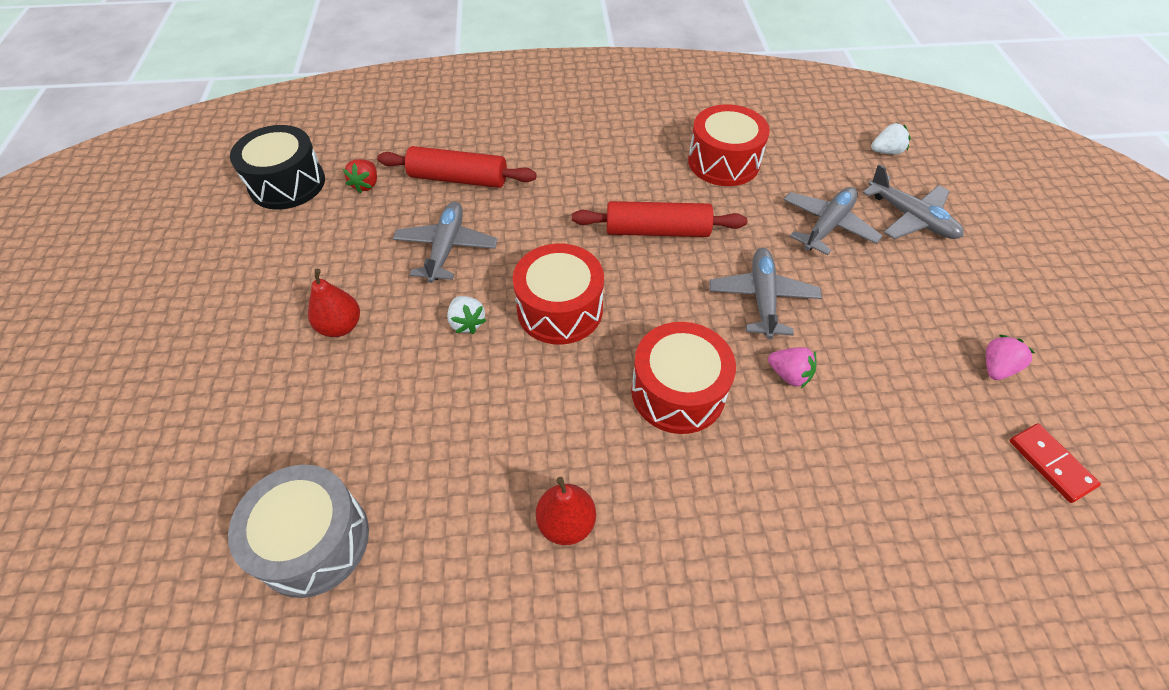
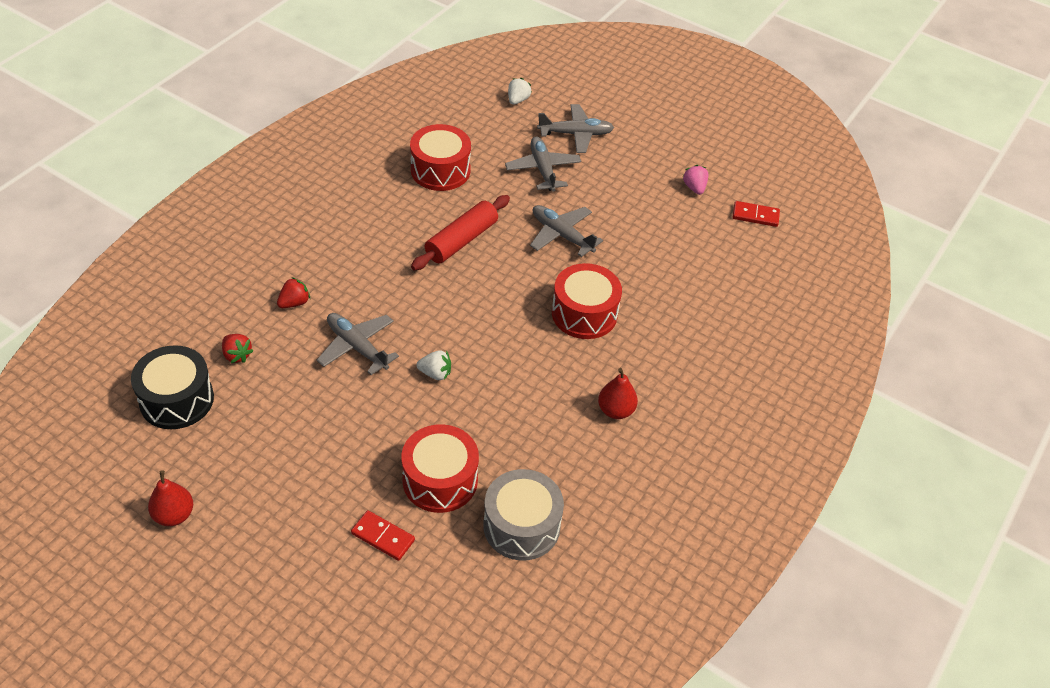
camera: 55 degrees left, 5 degrees down
red pear [308,269,360,337] -> red pear moved to [148,470,193,526]
red rolling pin [377,146,537,188] -> red strawberry [277,277,310,308]
red drum [513,243,604,345] -> red drum moved to [401,424,479,513]
pink strawberry [768,347,816,388] -> none
none -> red domino [351,510,415,561]

